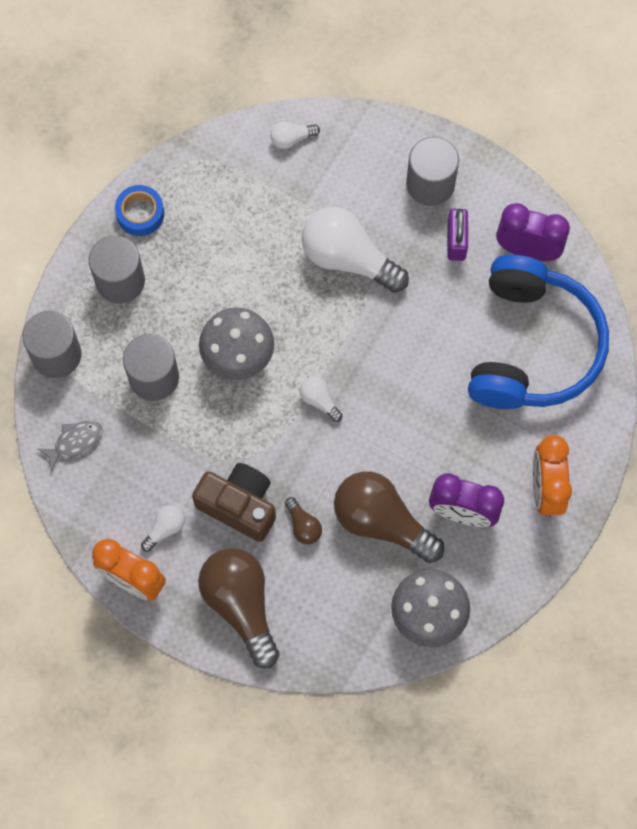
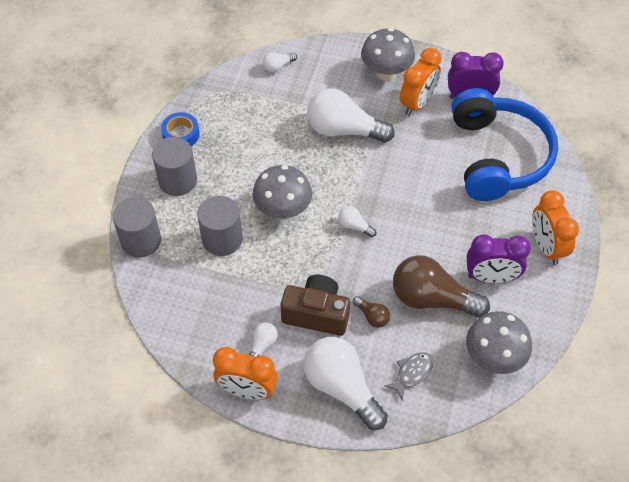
camera: 15 degrees left, 15 degrees down
grey fish [38,421,103,472] -> grey fish moved to [384,352,433,401]
brown light bulb [198,548,280,668] -> white light bulb [304,337,388,430]
grey cylinder [406,137,459,206] -> grey mushroom [361,28,415,81]
purple padlock [447,209,468,261] -> orange clock [400,48,442,116]

